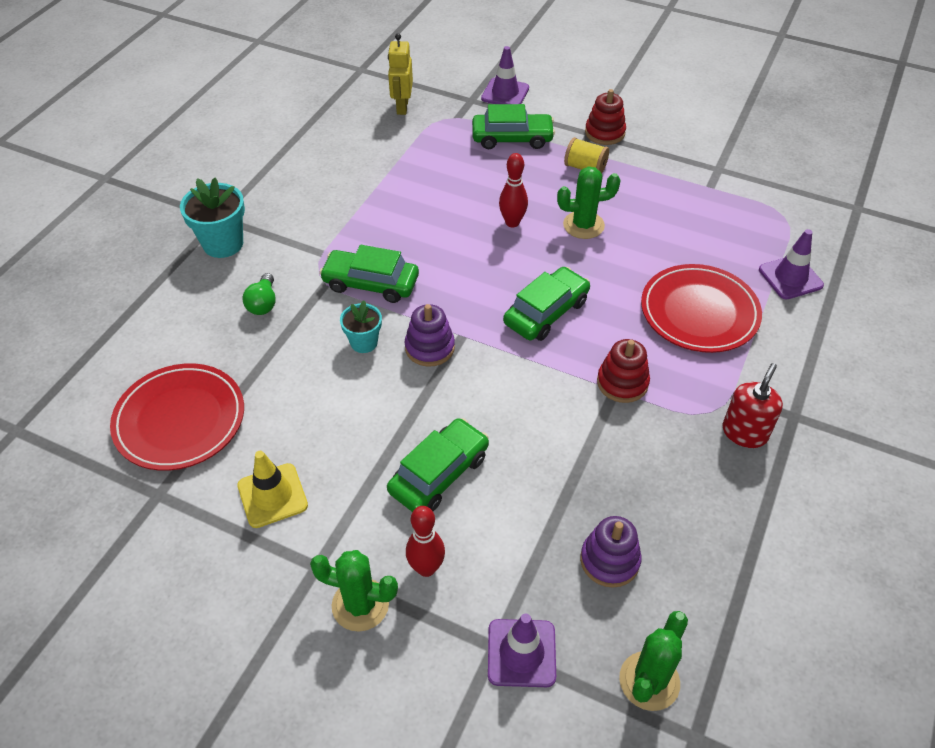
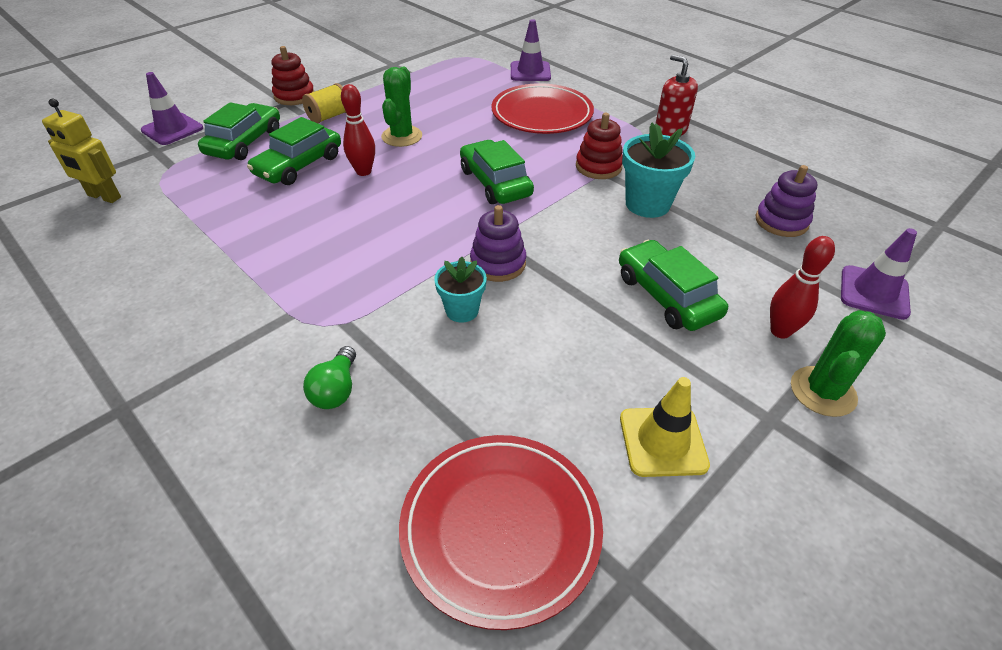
camera: 70 degrees left, 5 degrees down
turquoise flower pot [180,178,245,258] -> turquoise flower pot moved to [622,123,695,218]
green light bulb [243,273,275,315] -> green light bulb turned 75 degrees clockwise [303,346,356,409]
green car [319,245,419,303] -> green car moved to [247,117,341,185]
green cactus [619,611,688,711] -> none

